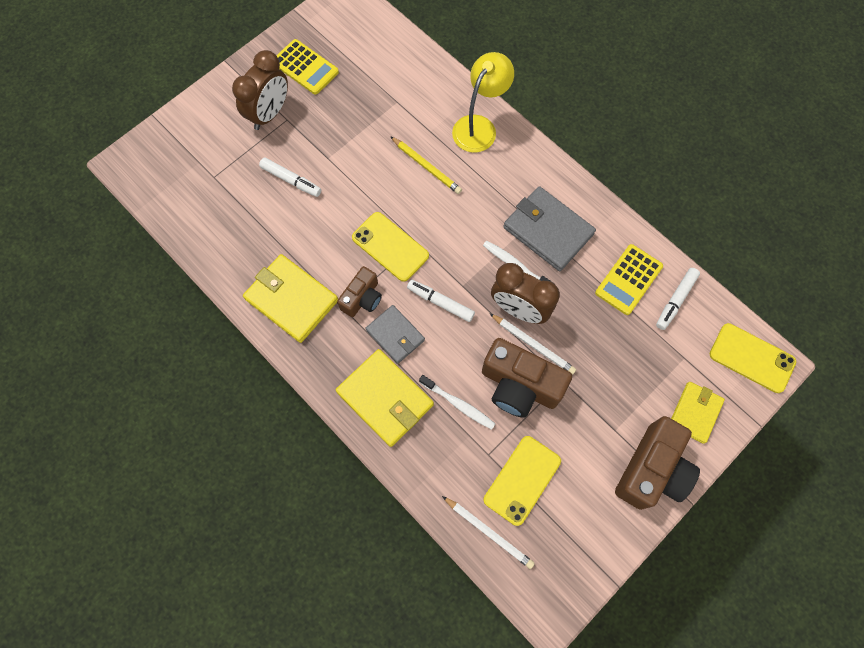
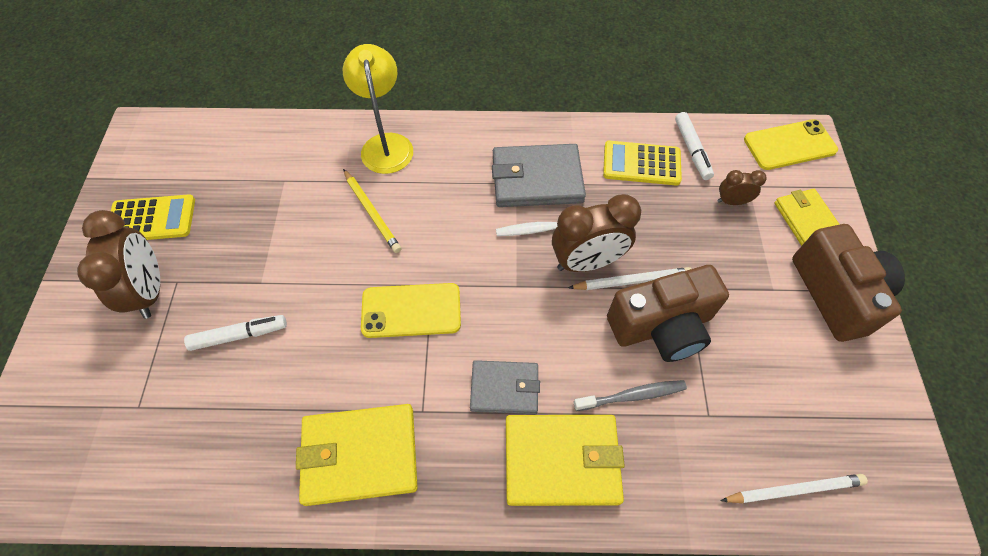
camera: 45 degrees left, 10 degrees down
brown camera [337,266,382,317] -> none
yellow pencil [390,136,462,194] -> yellow pencil turned 60 degrees clockwise [343,169,402,253]
white marker [407,280,475,322] -> none
white toothbrush [419,375,495,430] -> grey toothbrush [574,380,687,411]
yellow phone [483,436,561,526] -> none
yellow calculator [595,244,663,315] -> yellow calculator turned 105 degrees clockwise [603,141,682,186]
none -> brown clock [717,170,767,205]

